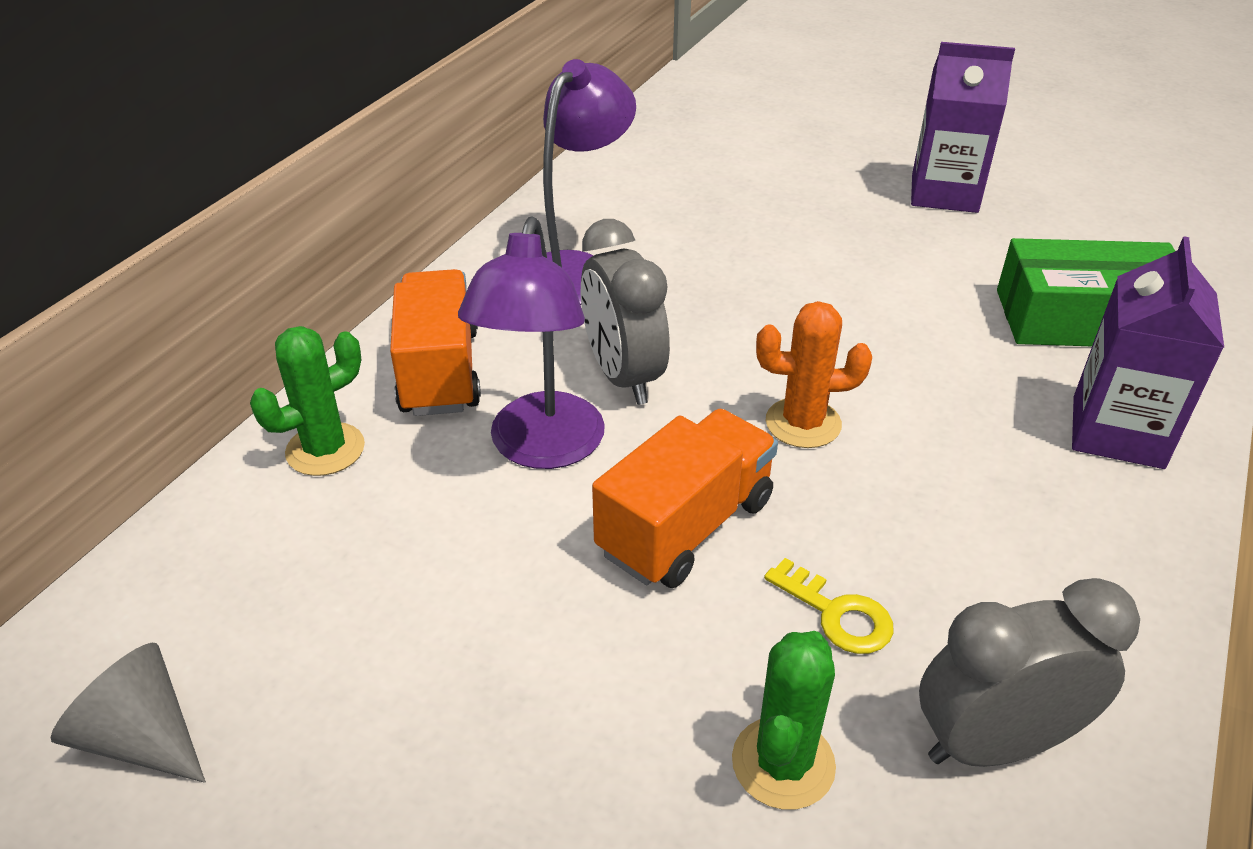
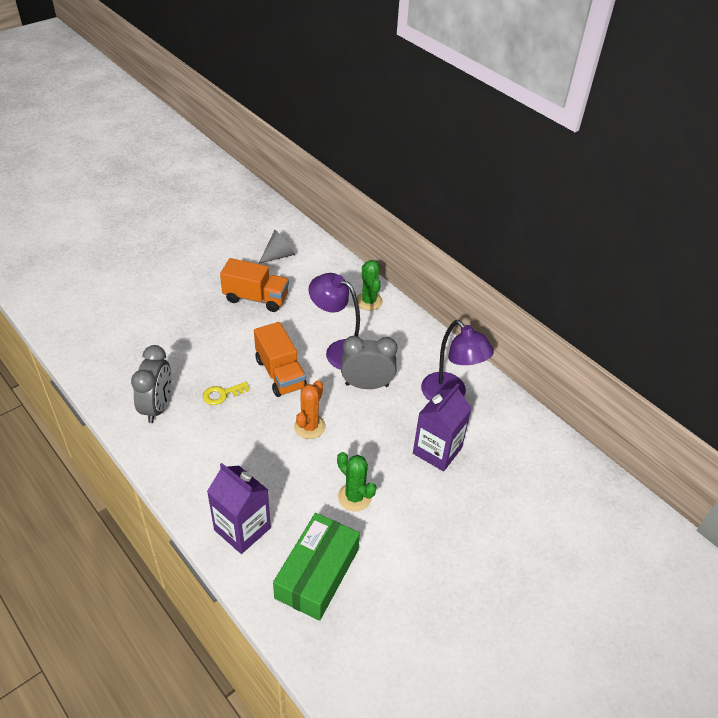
camera: 110 degrees right, 5 degrees up
orange truck [390,269,481,416] -> orange truck moved to [220,258,289,312]
green cactus [732,631,836,810] -> green cactus moved to [337,452,376,511]
purple carton [911,42,1015,213] -> purple carton moved to [413,384,472,471]

